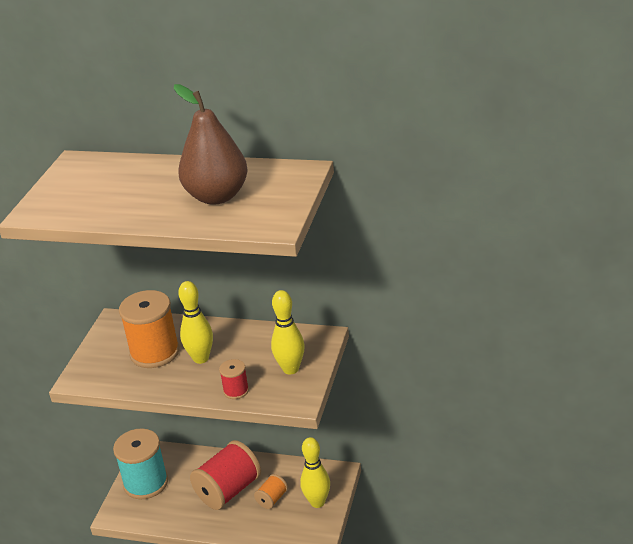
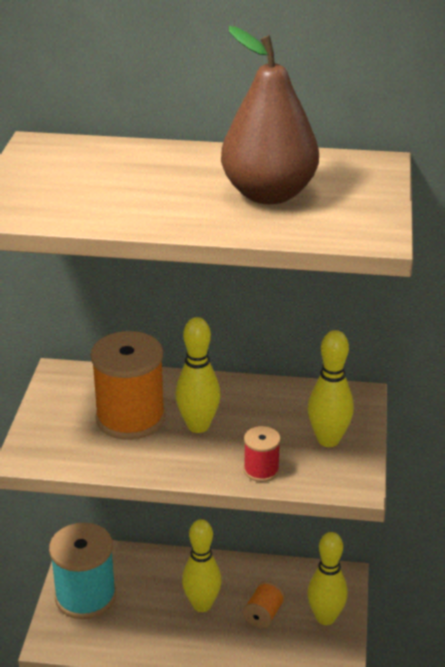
camera: 10 degrees left, 0 degrees up
red spool [190,440,261,510] -> yellow bowling pin [182,519,222,612]

